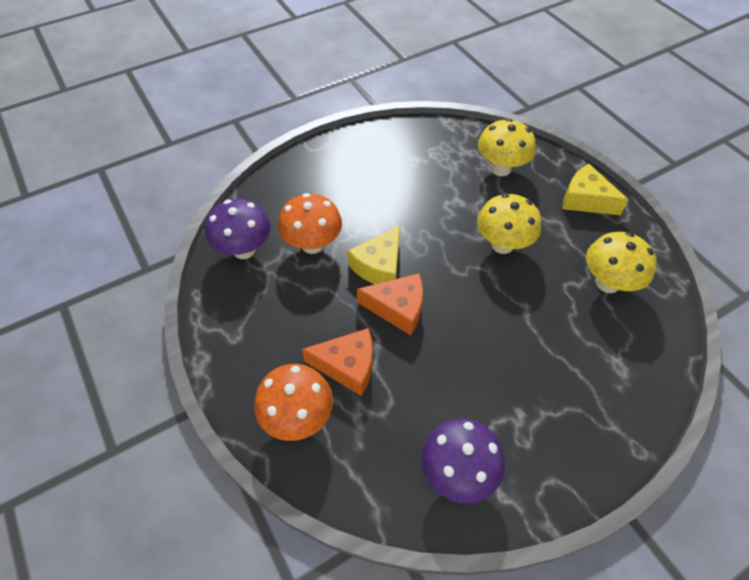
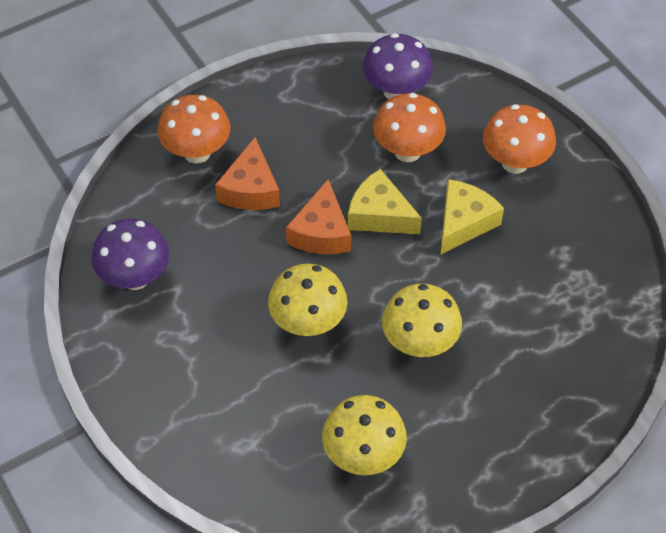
camera: 90 degrees right, 0 degrees up
yellow mushroom [478,119,536,176] -> yellow mushroom moved to [268,264,348,336]
yellow cheese [563,164,629,215] -> yellow cheese moved to [440,179,504,255]
none -> orange mushroom [483,104,556,174]

